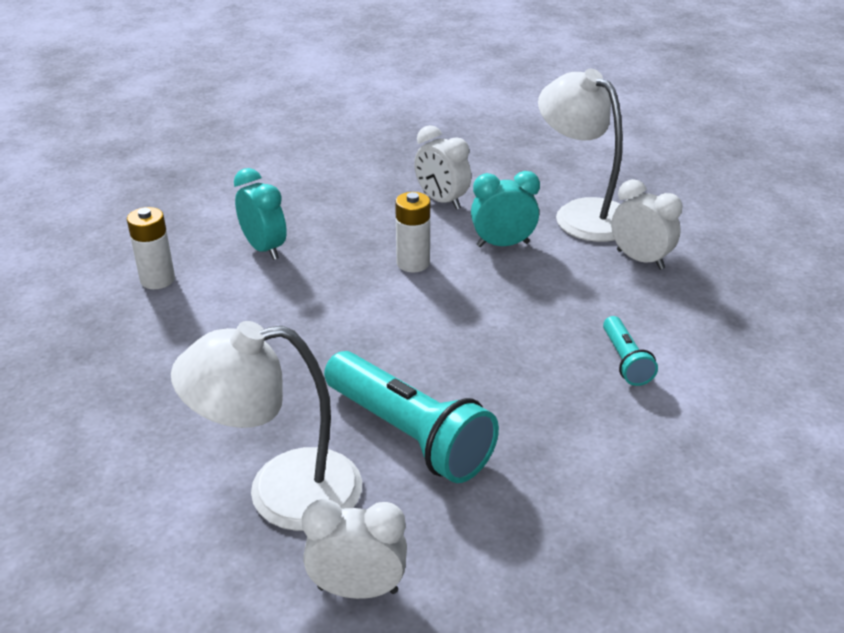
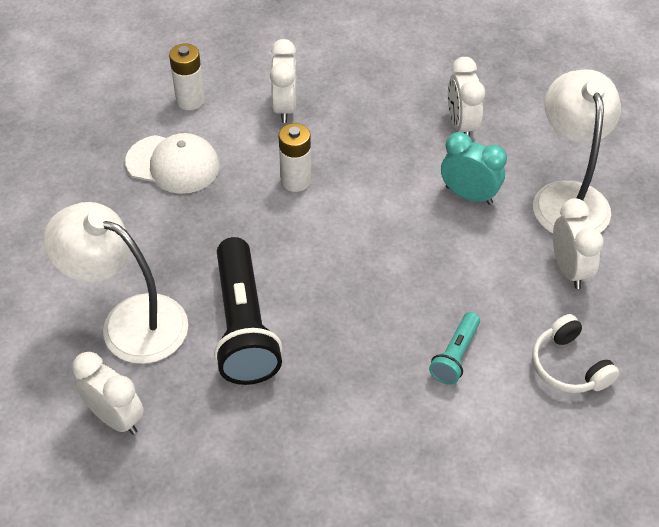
camera: 35 degrees right, 15 degrees up
turquoise clock [234,168,287,260] -> white clock [270,39,296,123]
turquoise flashlight [324,351,499,483] -> black flashlight [214,237,282,385]
white battery [395,192,430,272] -> white battery moved to [279,123,311,192]
none -> white cap [125,133,220,194]
none -> white headphones [532,314,620,393]

